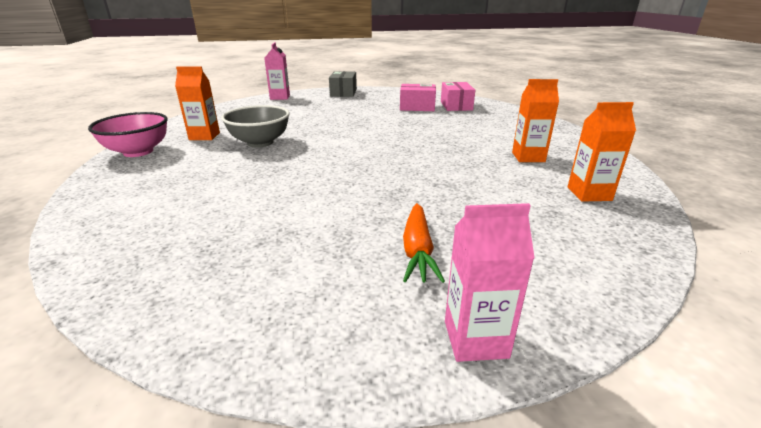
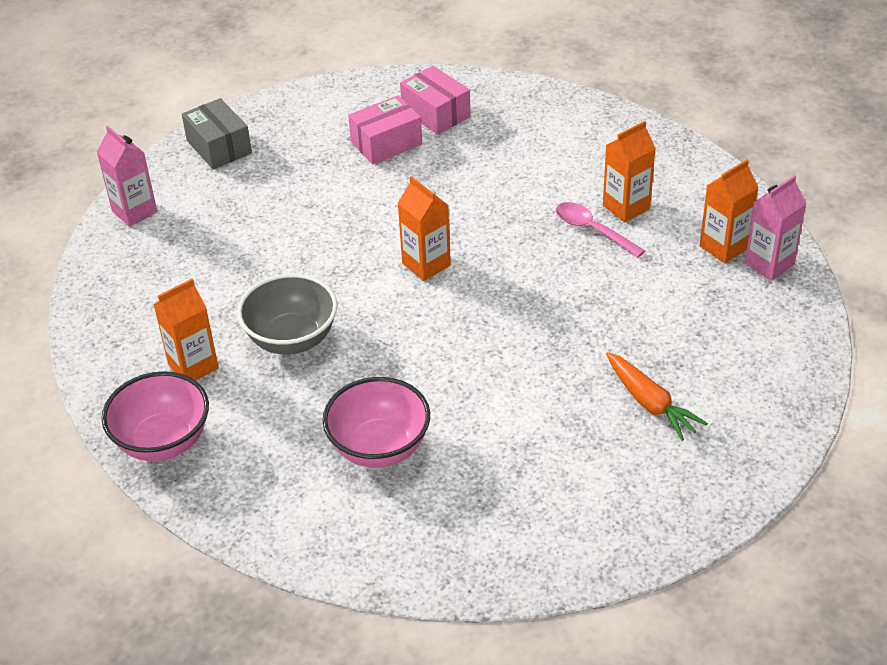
camera: 35 degrees left, 15 degrees up
pink carton [445,203,534,362] -> pink carton moved to [745,175,807,281]
none -> pink bowl [322,377,430,468]
none -> orange carton [398,176,451,281]
none -> pink spoon [556,202,645,258]

